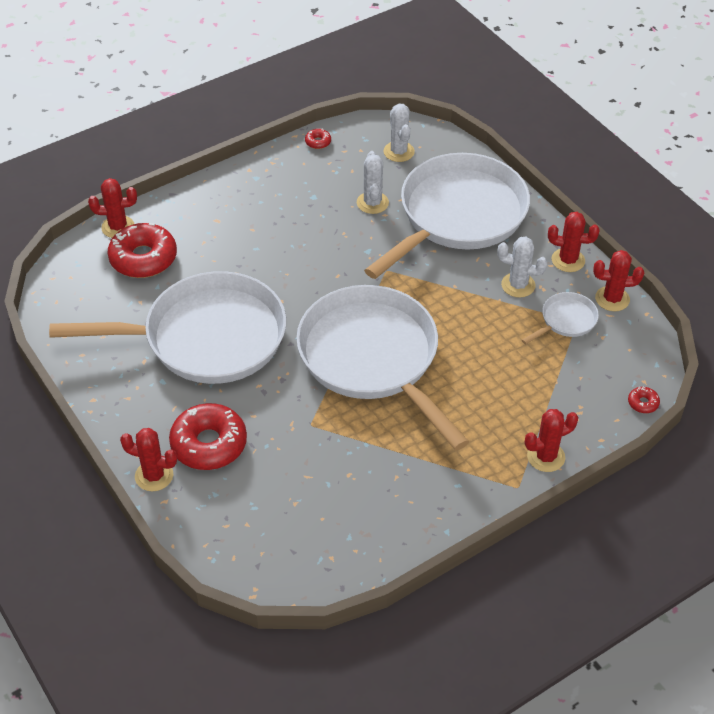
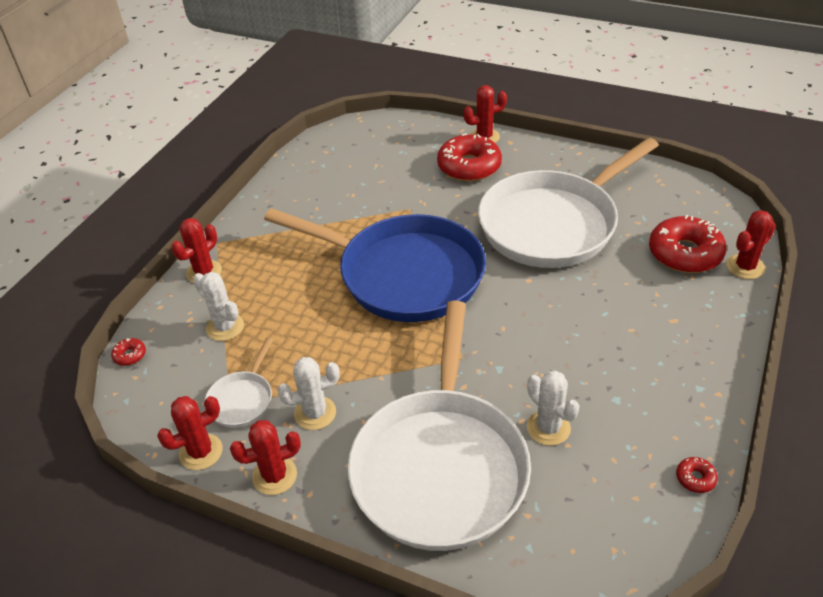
camera: 150 degrees right, 5 degrees down
white pan [296,285,469,450] -> blue pan [264,208,486,322]
white cactus [383,104,415,162] -> white cactus moved to [193,272,244,341]

